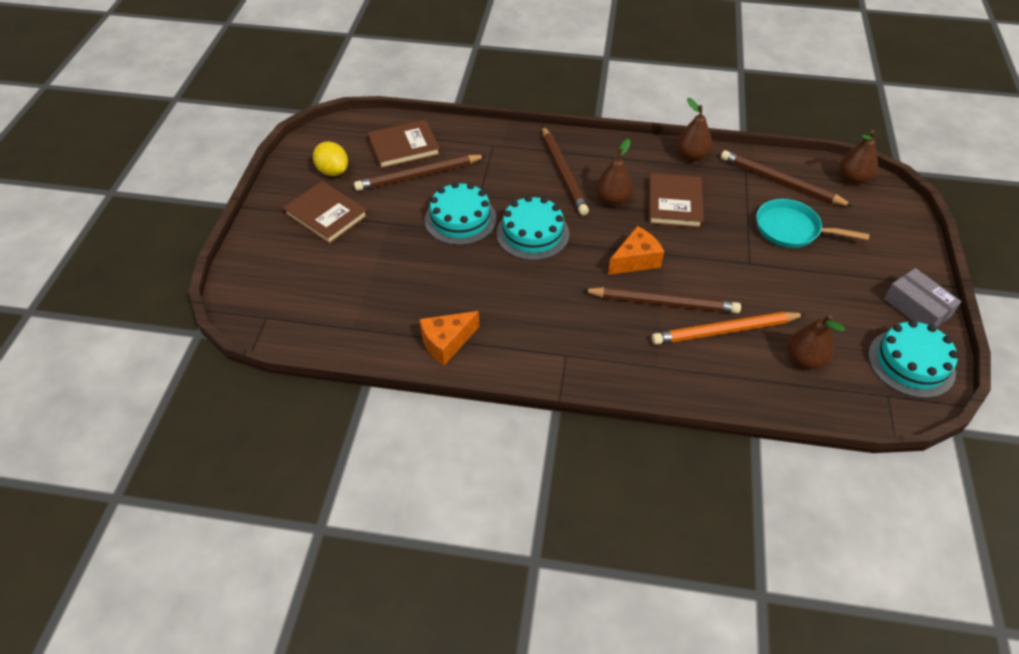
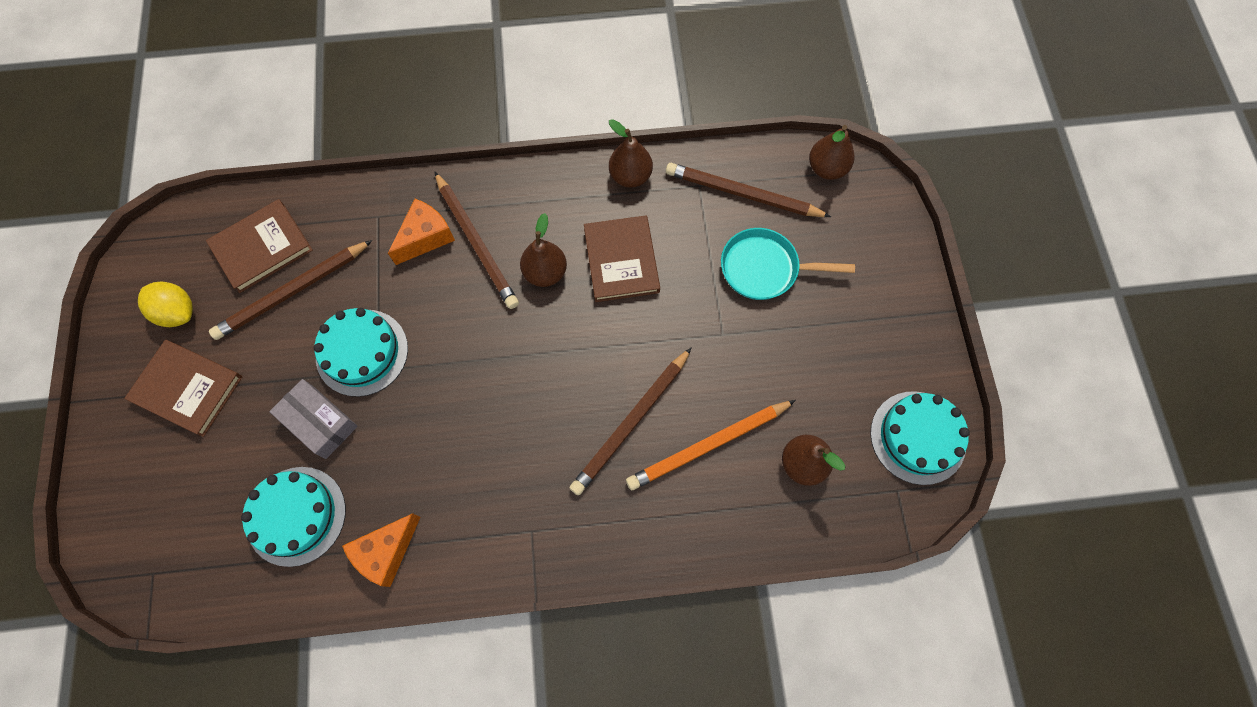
camera: 15 degrees left, 20 degrees up
turquoise cake [496,195,569,260] -> turquoise cake moved to [241,467,346,567]
brown pencil [582,287,741,314] -> brown pencil turned 135 degrees clockwise [569,347,692,495]
orange cheese [608,226,664,275] -> orange cheese moved to [388,199,455,265]
grey box [884,268,961,327] -> grey box moved to [269,379,358,459]

